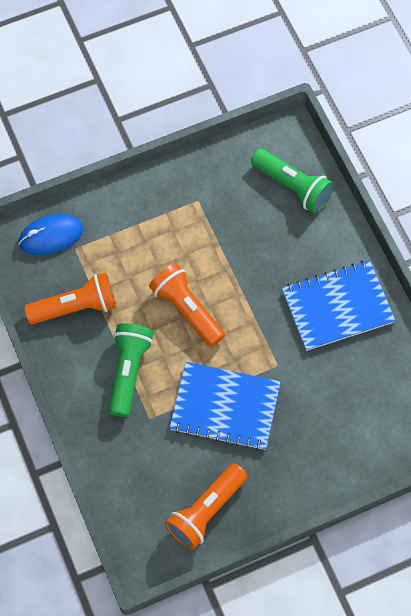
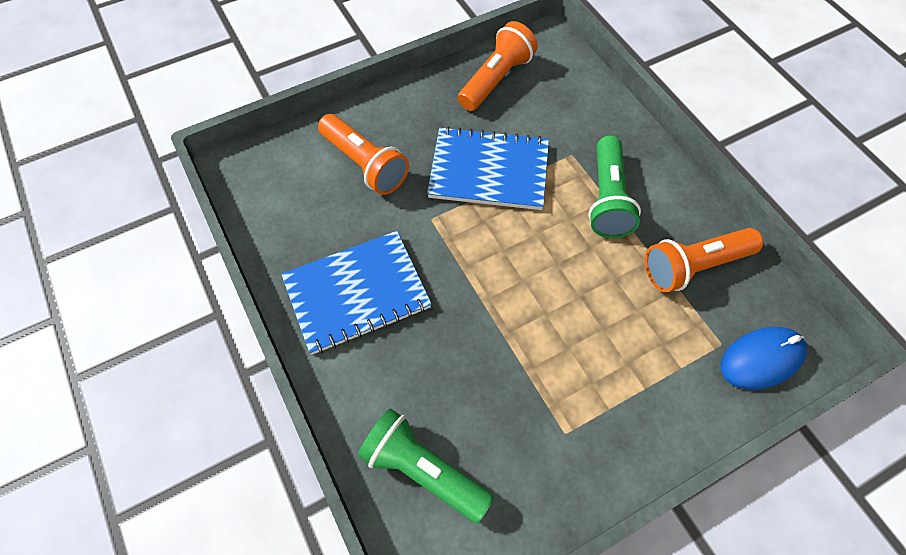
camera: 175 degrees right, 5 degrees down
orange flashlight [149,263,225,347] -> orange flashlight moved to [318,114,409,195]

